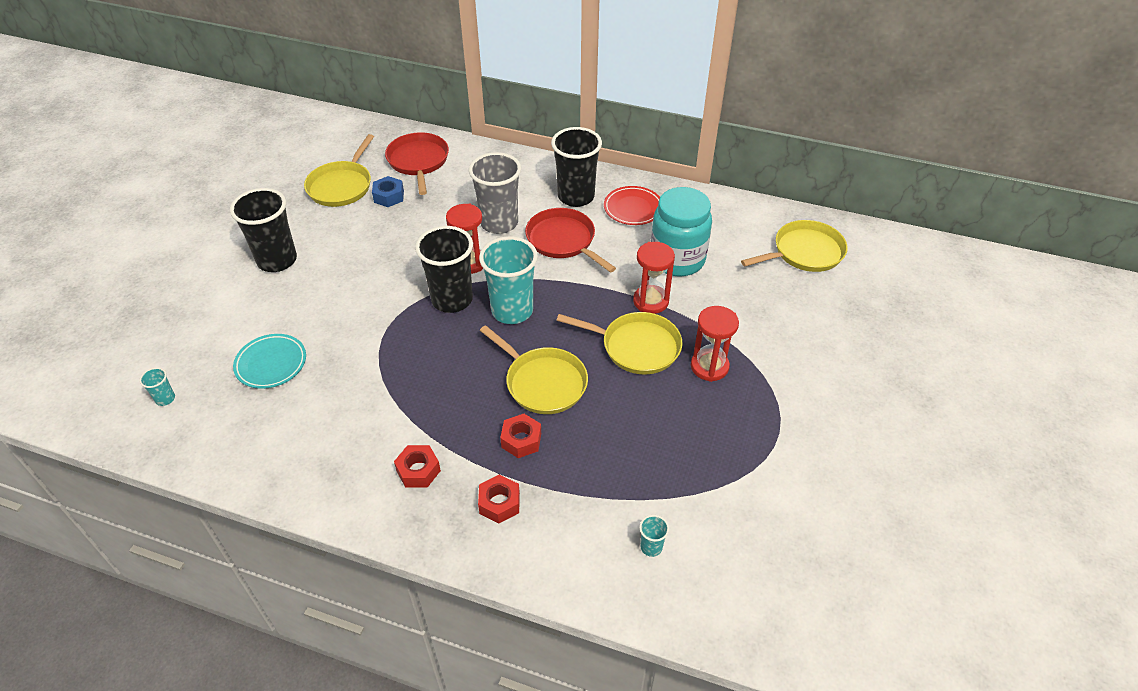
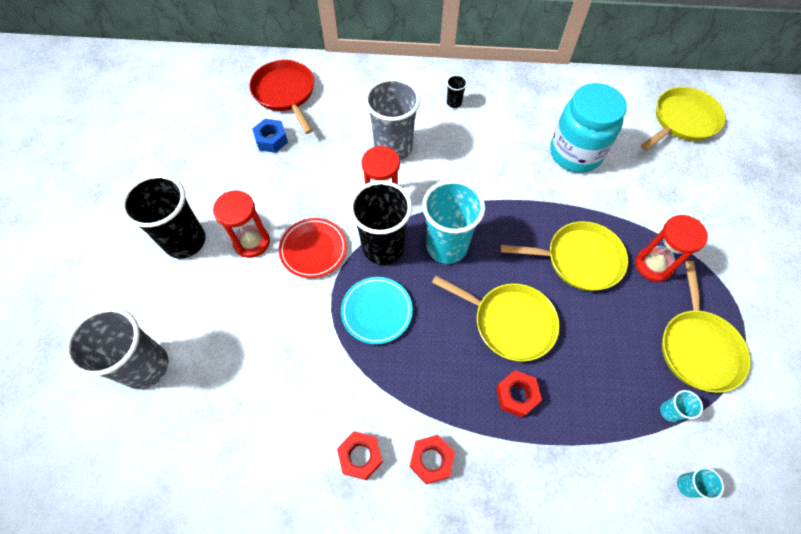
camera: 15 degrees left, 15 degrees up
turquoise cup [139,368,175,406] -> turquoise cup moved to [660,390,703,422]
turquoise plate [233,334,306,389] -> turquoise plate moved to [341,277,413,344]
yellow pan [304,134,374,207] -> yellow pan moved to [662,261,751,393]
red nut [478,474,520,523] -> red nut moved to [337,431,383,480]
red pan [525,208,616,273] -> none
black cup [551,127,602,207] -> black cup [447,75,467,108], size x0.42
red plate [604,186,660,225] -> red plate moved to [279,218,347,278]
red hourglass [633,242,675,314] -> red hourglass moved to [213,191,270,258]
none -> grey cup [65,307,169,389]

